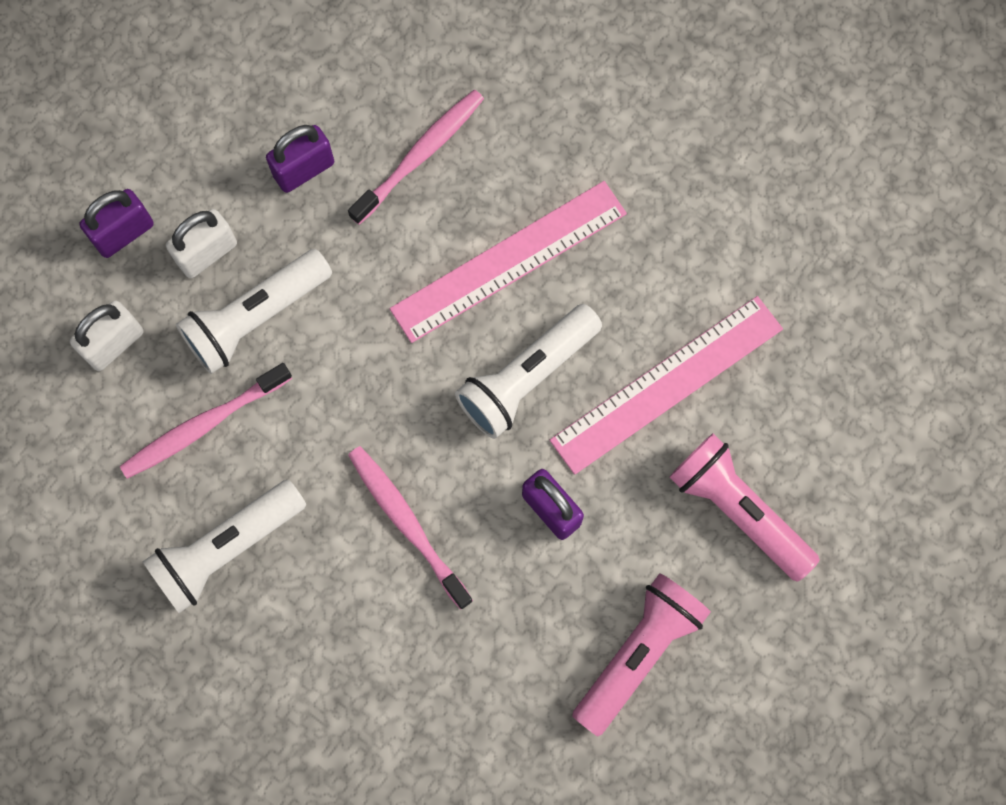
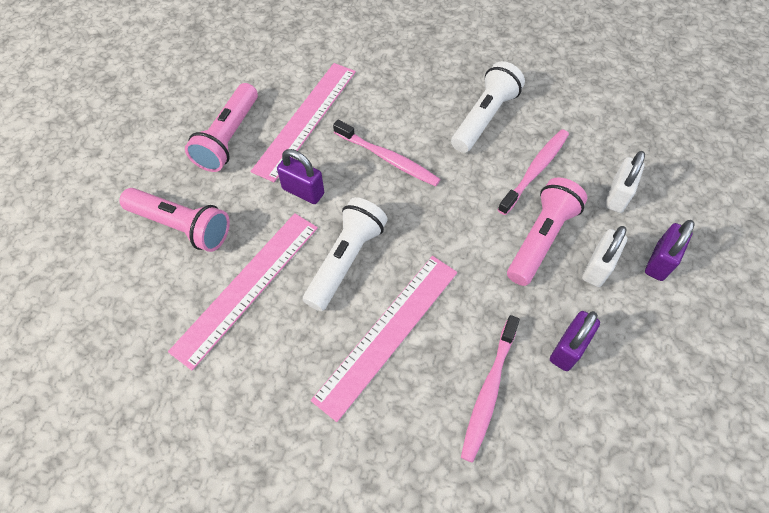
camera: 160 degrees right, 15 degrees down
white flashlight [176,249,332,374] -> pink flashlight [507,177,587,286]
none -> pink ruler [250,63,356,182]

